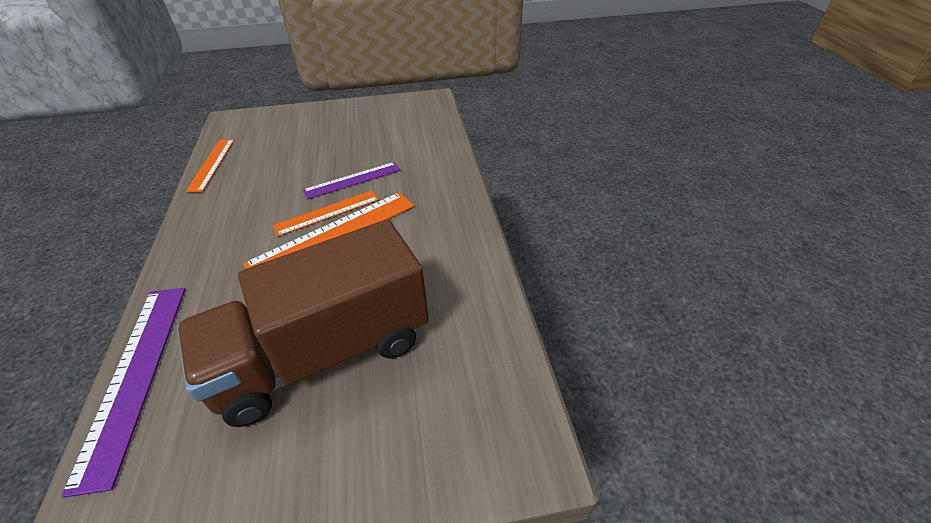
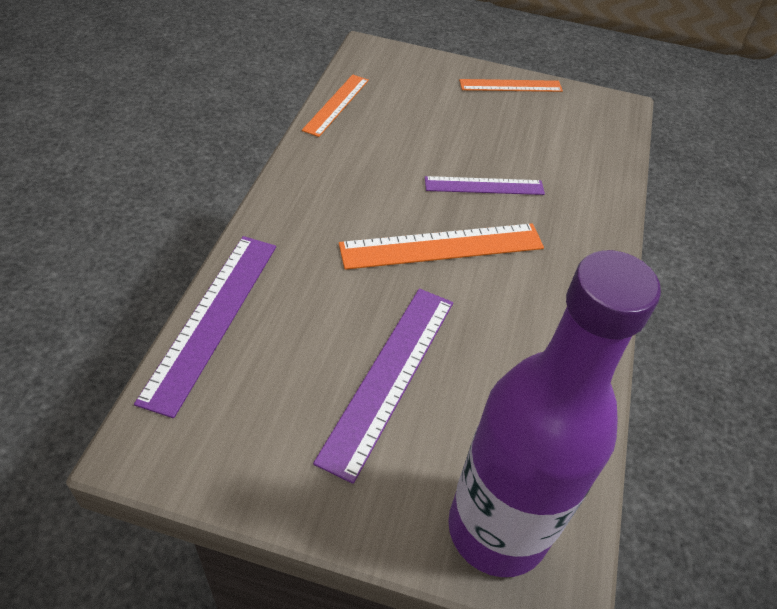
camera: 20 degrees right, 5 degrees up
brown truck [177,219,429,427] -> purple ruler [313,288,453,484]
orange ruler [273,191,379,237] -> orange ruler moved to [459,79,563,92]
none -> purple bottle [448,250,661,577]

